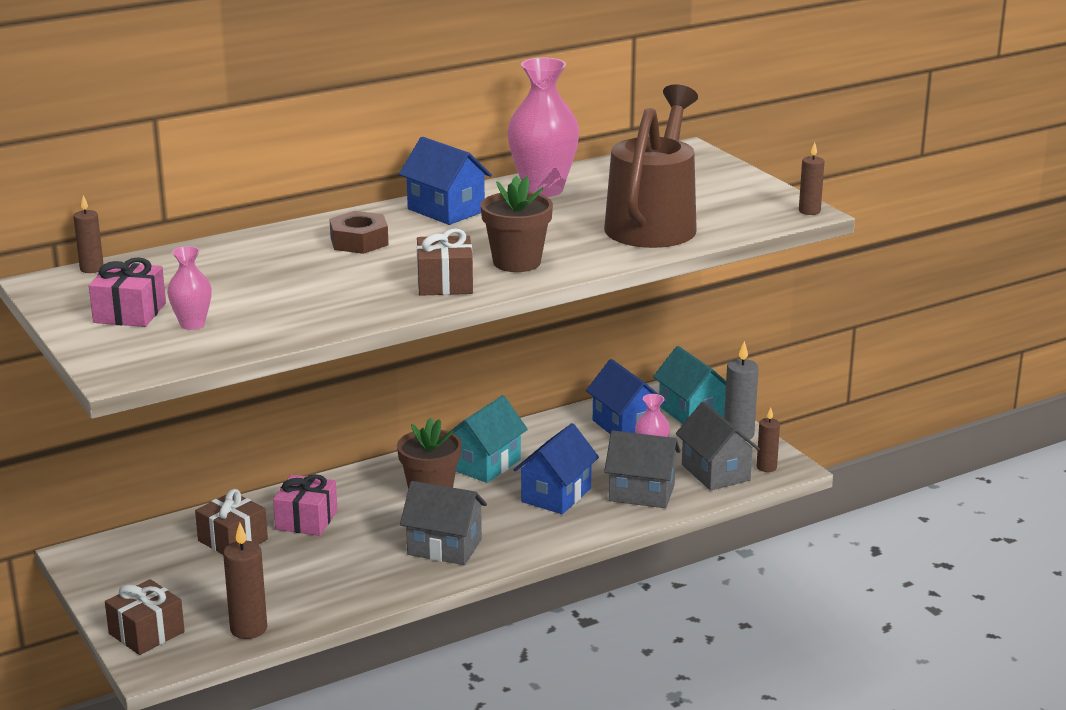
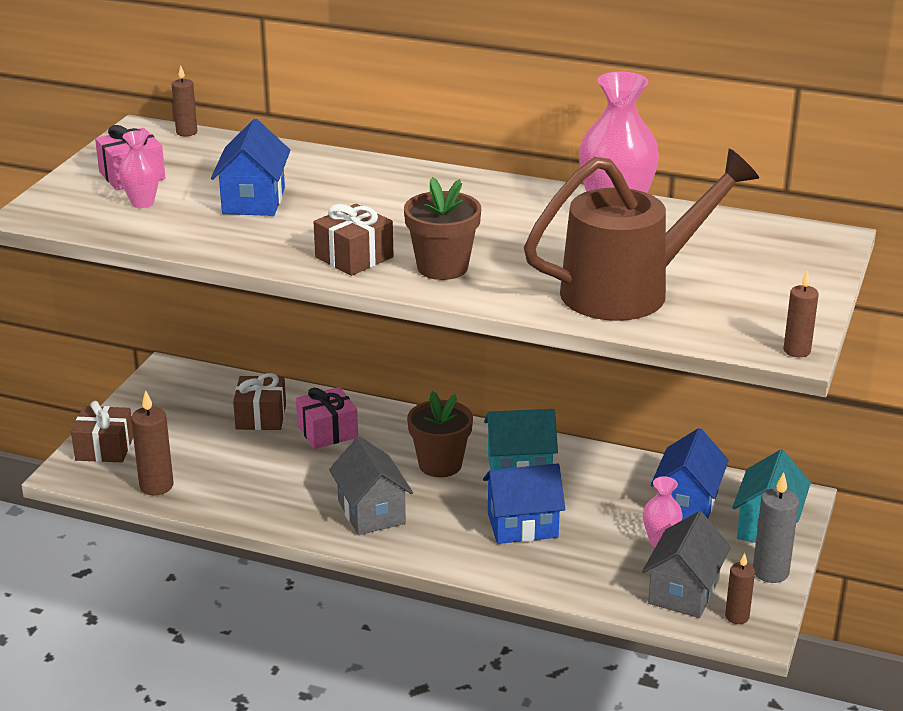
camera: 50 degrees right, 5 degrees up
brown nut [330,211,389,254] -> none
blue house [399,137,492,225] -> blue house moved to [211,119,291,216]
grey house [604,430,681,508] -> none

